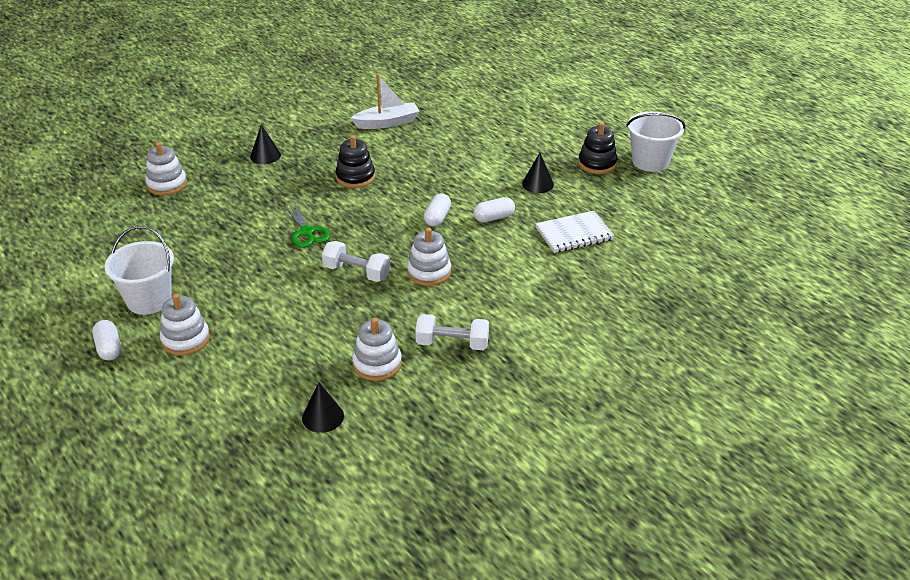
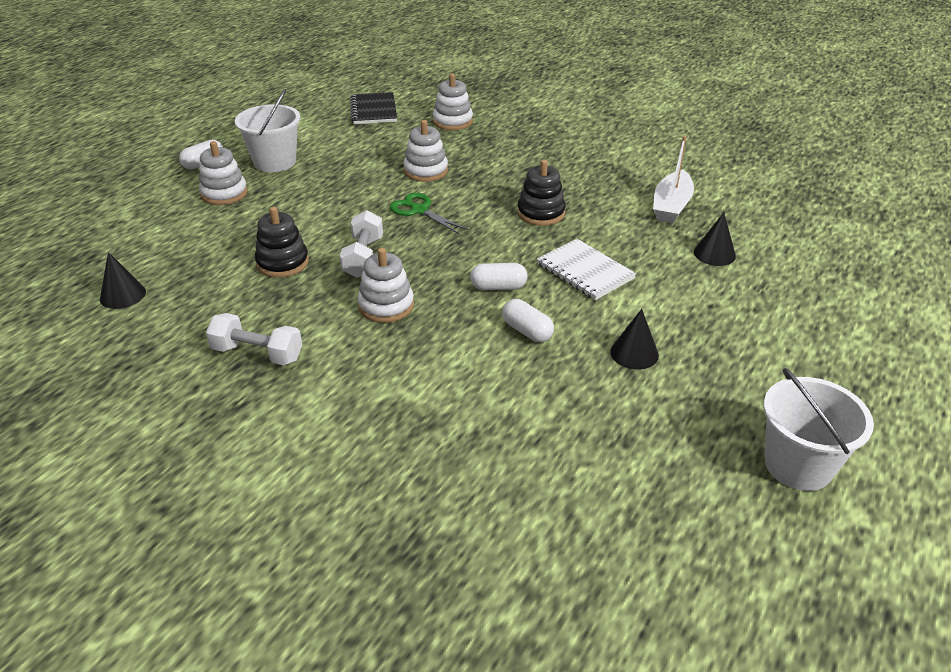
camera: 70 degrees right, 0 degrees up
black cone [250,125,281,164] -> black cone moved to [694,213,736,266]
green scissors [284,202,330,248] -> green scissors turned 90 degrees clockwise [390,193,468,234]
white boat [351,74,420,129] -> white boat turned 60 degrees clockwise [653,136,694,223]
white stacking toy [352,318,402,381] -> white stacking toy moved to [404,120,448,182]
white dumbbell [415,314,489,350] -> white dumbbell turned 60 degrees counterclockwise [206,313,302,365]
white notebook [535,211,614,253] -> white notebook moved to [537,239,636,300]
black stacking toy [578,122,617,174] -> black stacking toy moved to [255,207,309,278]
none -> black notebook [350,92,397,124]

